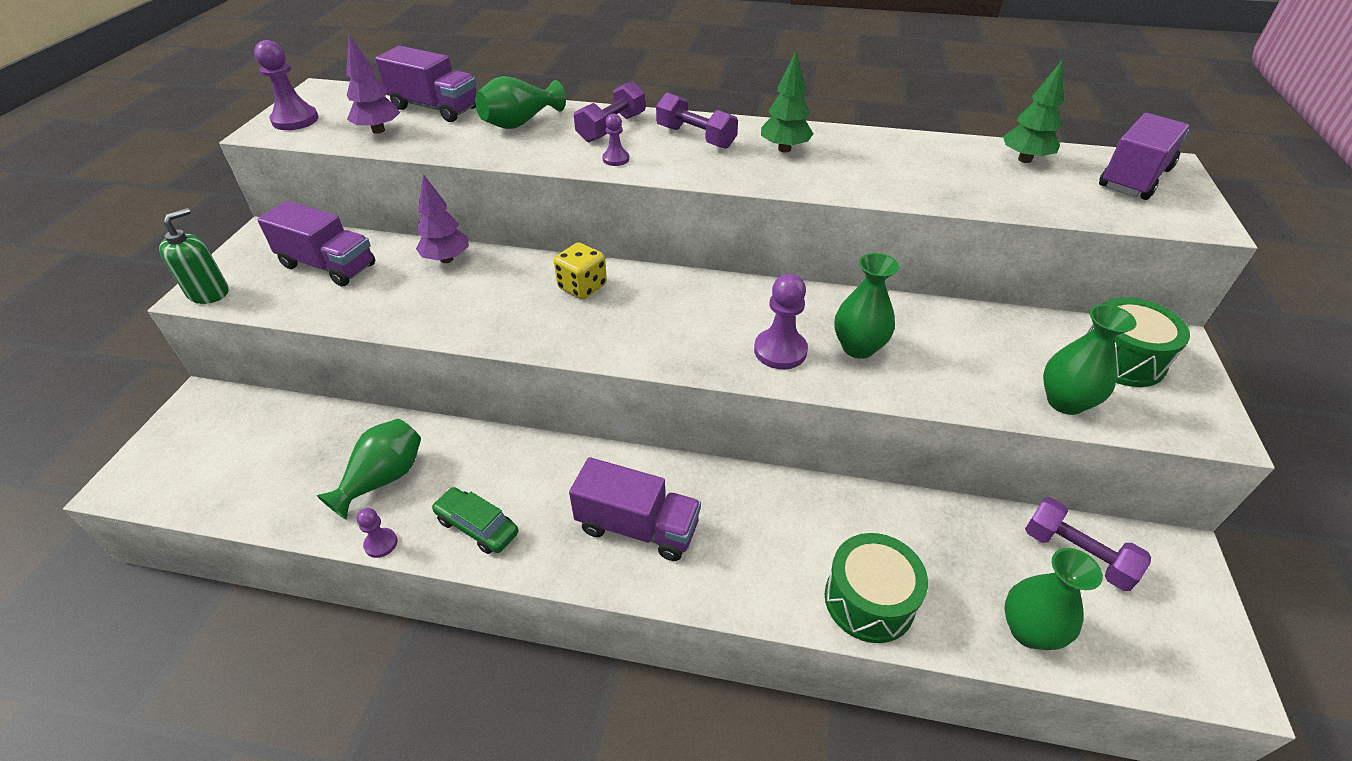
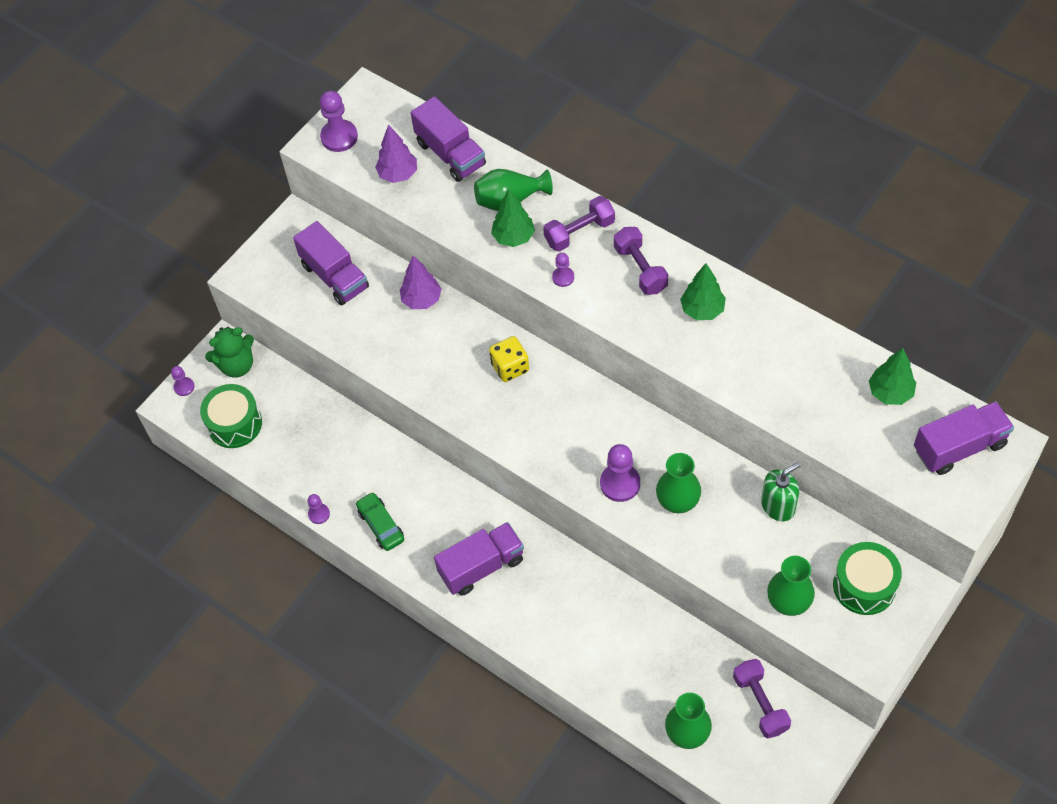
camera: 30 degrees right, 15 degrees up
green soap dispenser [159,208,229,304] -> green soap dispenser moved to [761,462,801,521]
green vase [317,419,421,520] -> none
purple truck [569,457,701,561] -> purple truck turned 75 degrees counterclockwise [434,522,524,596]
green drum [825,533,928,643] -> green drum moved to [200,384,262,448]
none -> purple pawn [171,366,195,396]
none -> green teddy bear [205,327,254,378]
none -> green tree [491,189,535,247]

